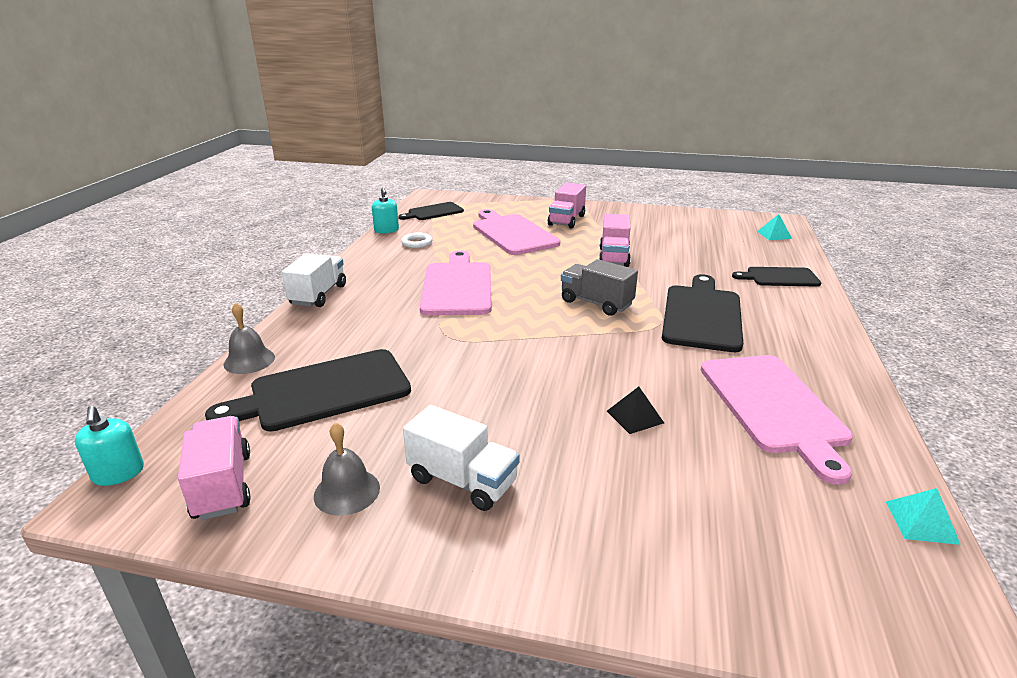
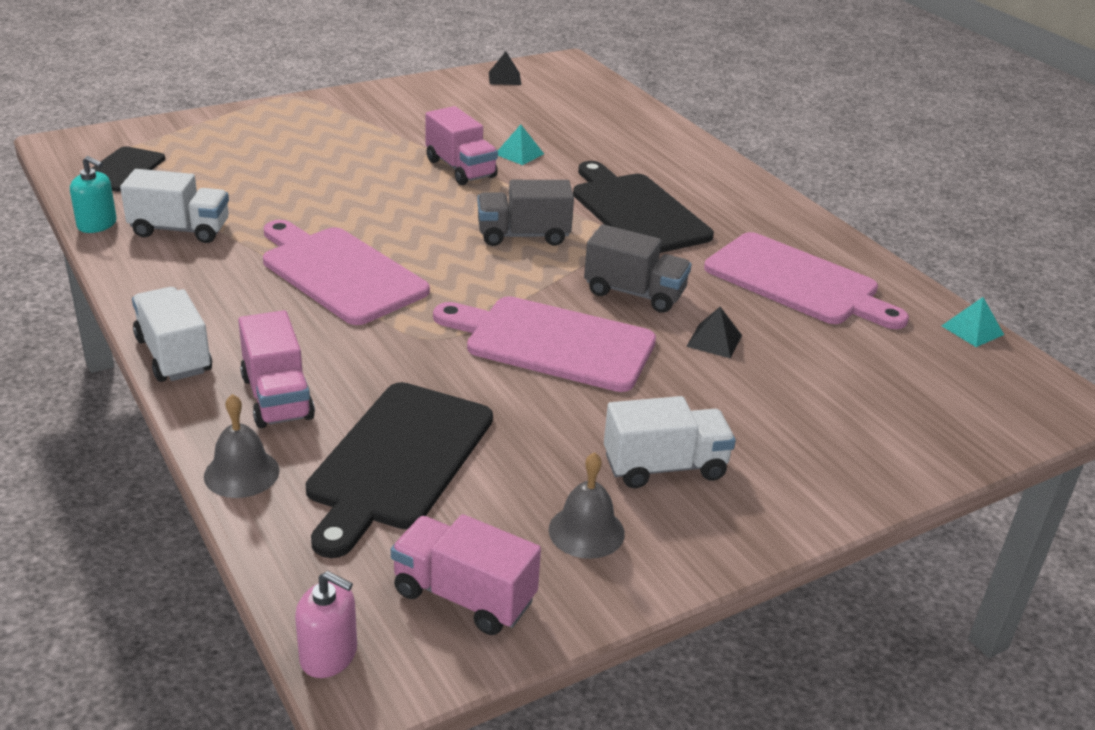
camera: 45 degrees left, 5 degrees up
turquoise soap dispenser [75,406,144,486] -> pink soap dispenser [295,571,357,678]
white ring [401,232,432,248] -> white truck [120,169,229,243]
pink cutting board [473,209,560,255] -> pink cutting board moved to [433,296,656,392]
pink truck [548,183,586,228] -> pink truck moved to [238,310,315,428]
black cutting board [732,267,821,287] -> none
turquoise pyramid [757,214,792,240] -> turquoise pyramid moved to [498,125,544,165]
none -> black pyramid [489,52,521,85]
none -> grey truck [584,224,692,313]

